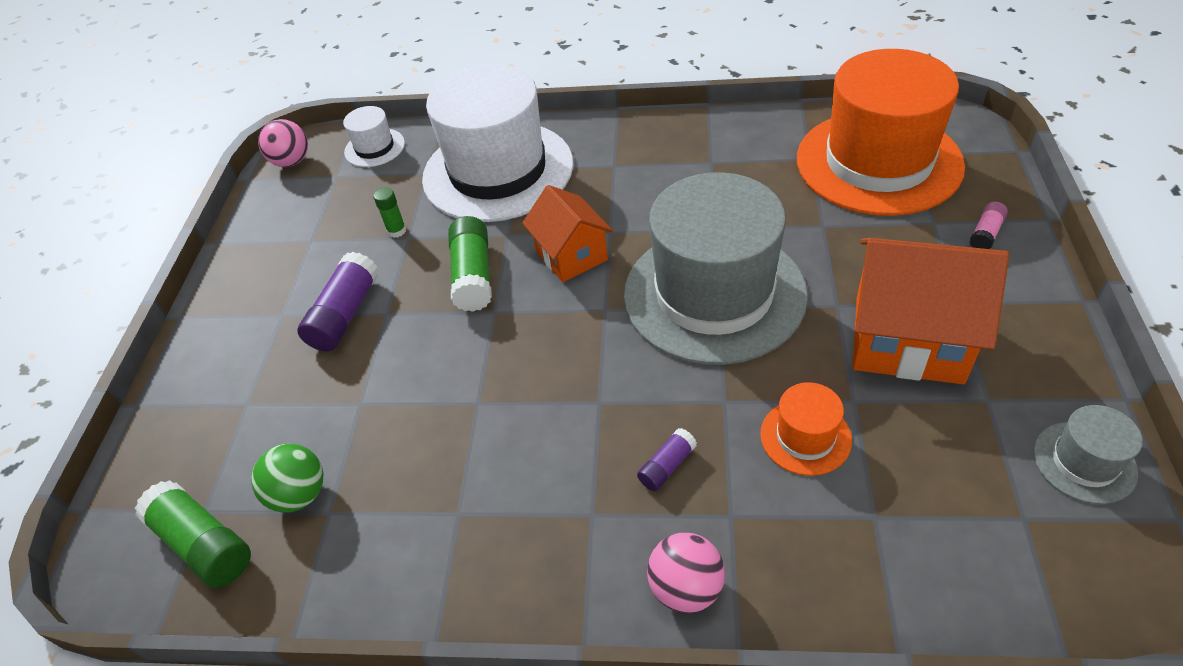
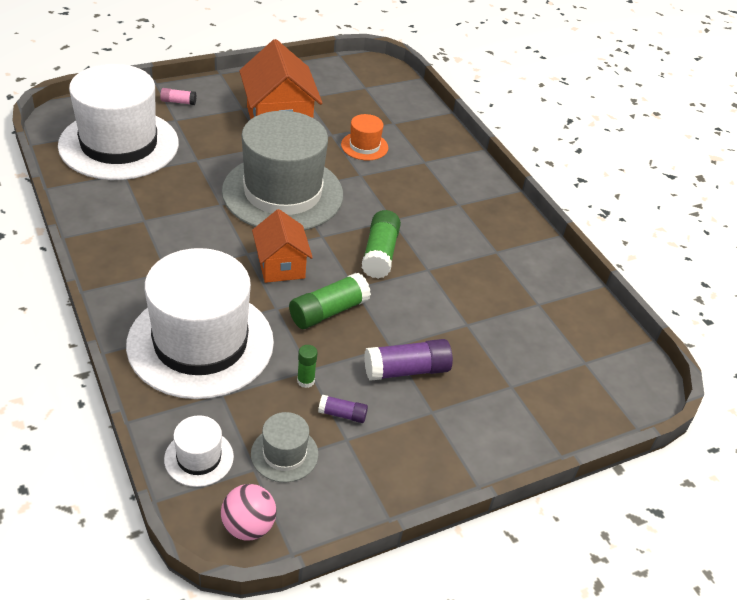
camera: 130 degrees left, 5 degrees down
green glue stick [135,480,251,588] -> green glue stick moved to [362,210,401,279]
green ball [251,444,323,513] -> none
orange house [522,185,613,282] -> orange house turned 45 degrees counterclockwise [252,209,313,283]
purple glue stick [637,428,697,491] -> purple glue stick moved to [318,395,368,423]
pink ball [647,533,725,613] -> none
orange hat [797,49,965,216] -> white hat [58,64,179,180]
grey hat [1033,405,1143,504] -> grey hat moved to [251,412,319,482]

